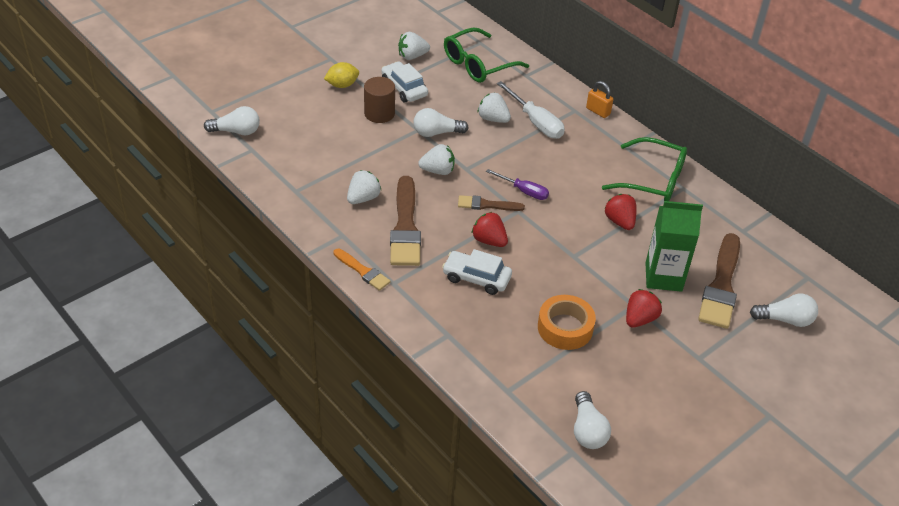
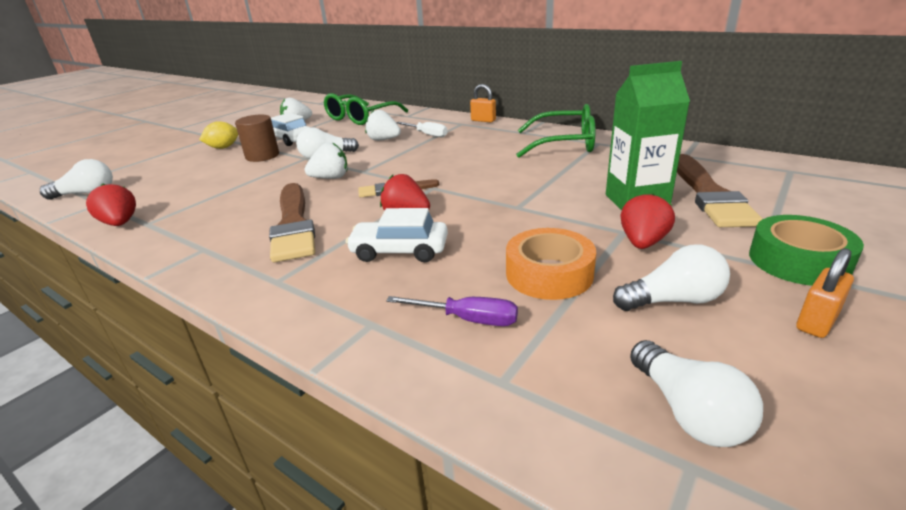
camera: 10 degrees left, 15 degrees down
orange brush [334,249,390,291] -> none
white strawberry [347,170,381,204] -> none
purple screwdriver [486,169,549,200] -> purple screwdriver moved to [386,296,518,326]
white screwdriver [497,81,565,139] -> white screwdriver [396,122,448,138], size x0.66
red strawberry [604,194,637,230] -> red strawberry moved to [86,183,136,226]
white light bulb [750,294,818,327] -> white light bulb moved to [613,245,730,311]
none -> green tape [749,215,864,286]
none -> orange padlock [796,248,854,338]

